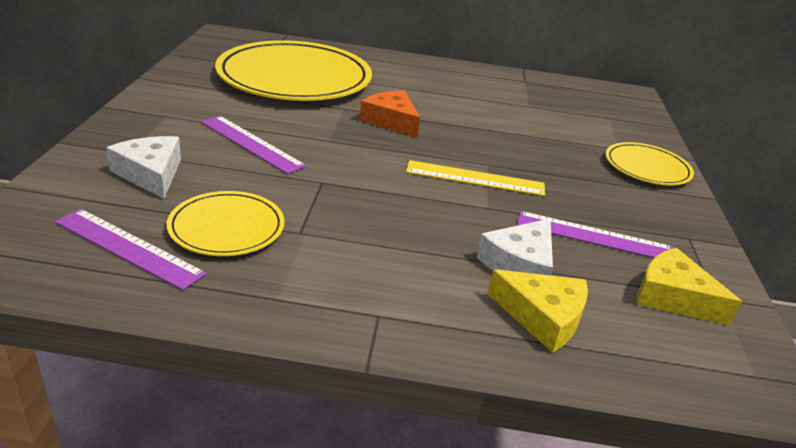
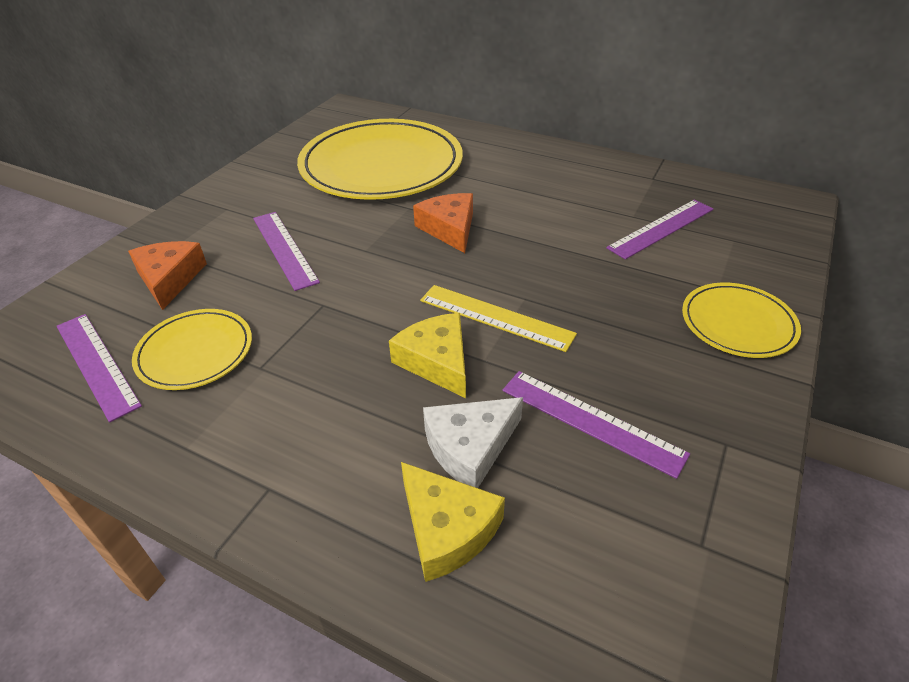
camera: 25 degrees right, 10 degrees up
white cheese [106,136,181,199] -> orange cheese [128,241,207,310]
yellow cheese [637,248,742,325] -> yellow cheese moved to [389,313,466,398]
none -> purple ruler [606,199,714,260]

